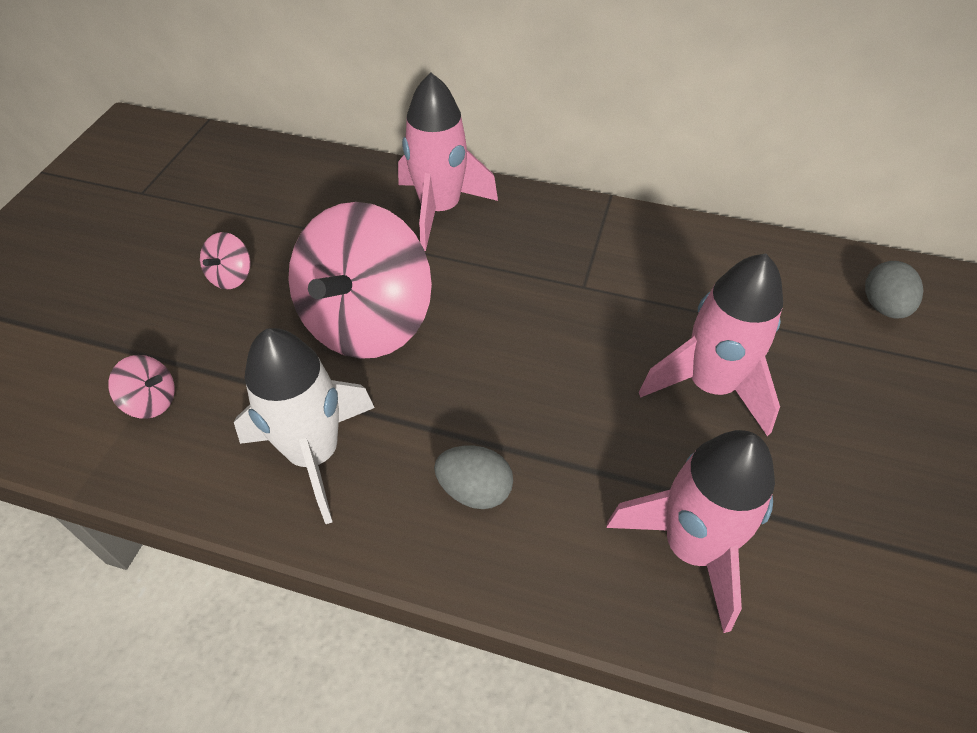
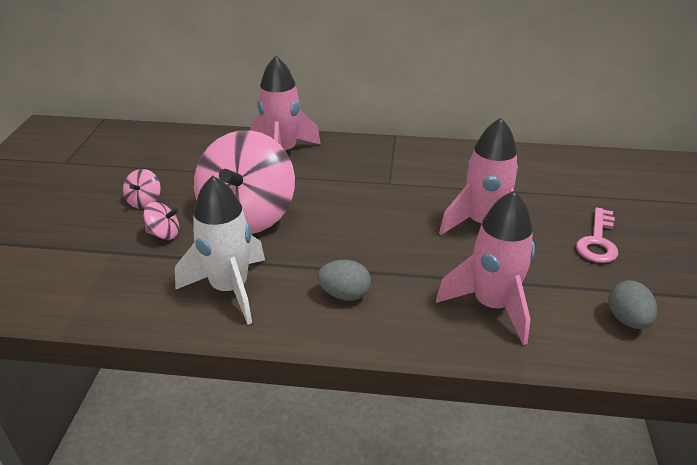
camera: 10 degrees left, 15 degrees down
pink spinning top [108,355,175,419] -> pink spinning top moved to [143,202,179,240]
grey egg [865,261,923,318] -> grey egg moved to [608,280,657,329]
none -> pink key [576,207,618,263]

